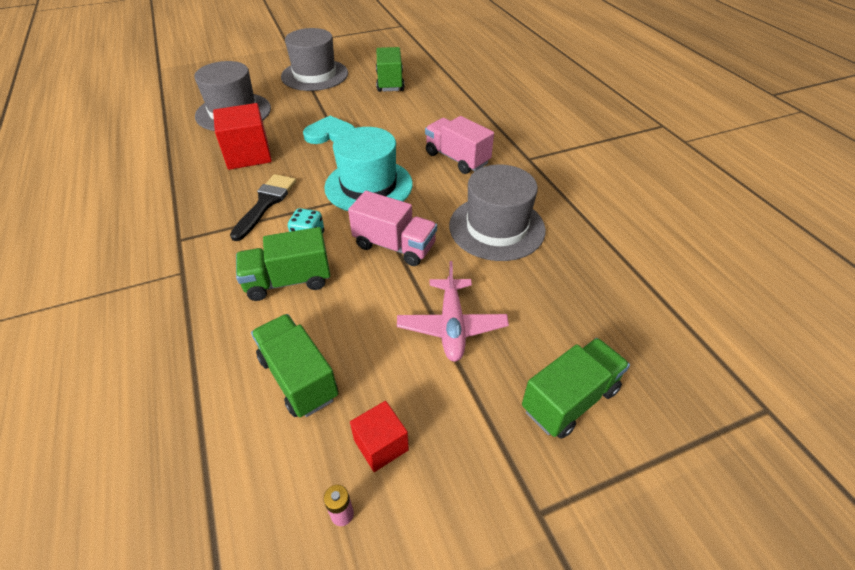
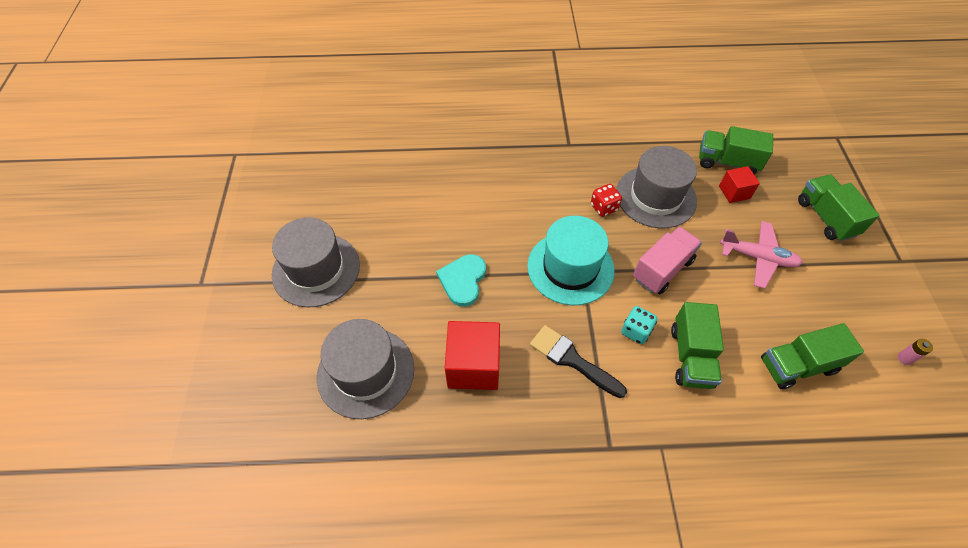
camera: 70 degrees left, 10 degrees up
red cube [350,401,409,472] -> red cube moved to [719,166,760,203]
green truck [376,47,404,92] -> green truck moved to [699,126,773,175]
pink truck [425,116,494,174] -> none
none -> red dice [591,184,622,217]

